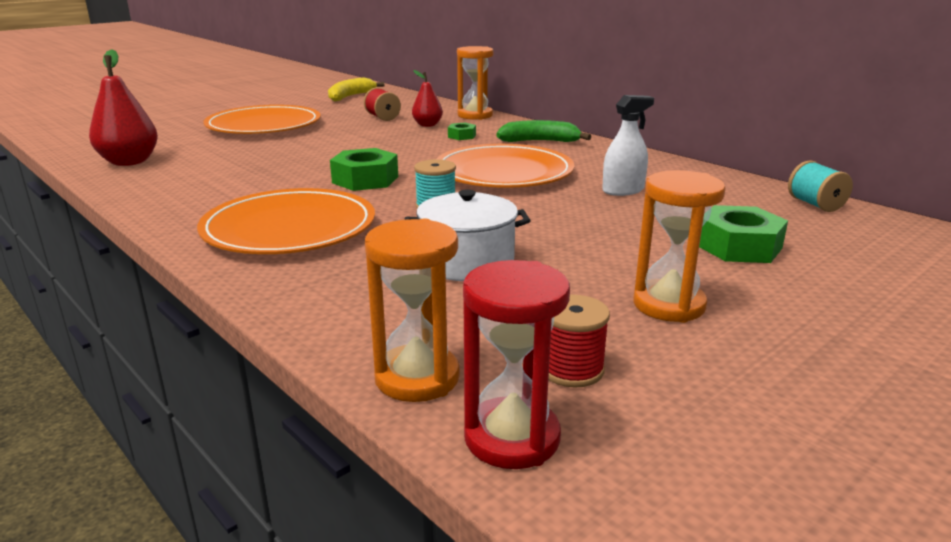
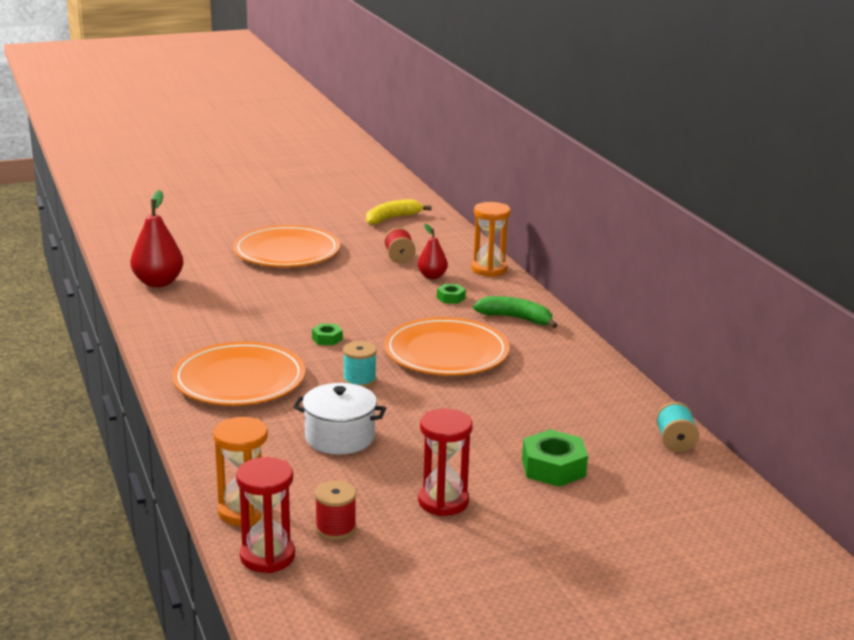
camera: 20 degrees right, 0 degrees up
green nut [330,148,398,191] -> green nut [312,323,343,346], size x0.54
white spray bottle [602,95,654,196] -> none
orange hourglass [634,170,726,323] -> red hourglass [418,409,472,516]

